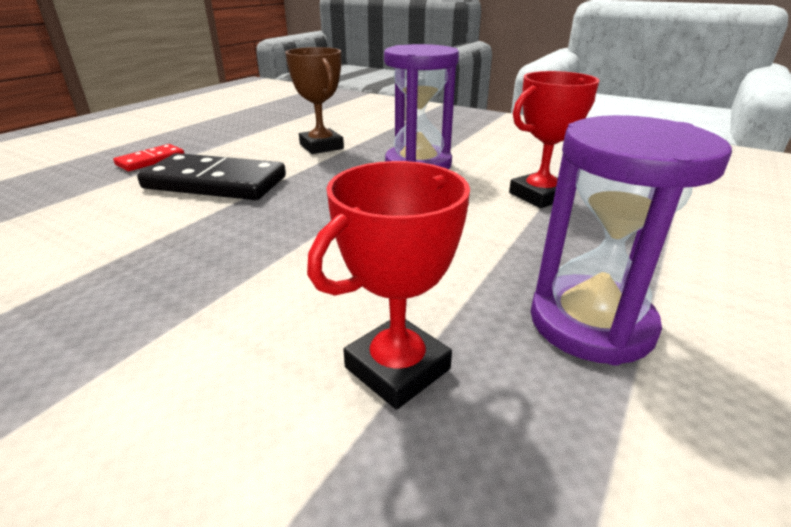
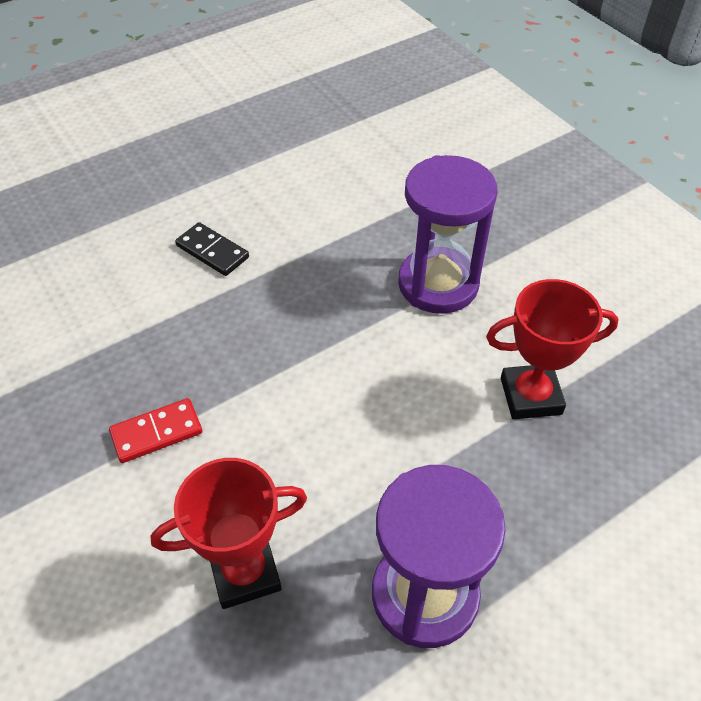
camera: 25 degrees right, 20 degrees up
red domino [113,144,184,171] -> red domino moved to [109,398,202,463]
black domino [137,153,286,200] -> black domino [175,222,249,276], size x0.51
brown trophy [285,47,344,154] -> none

